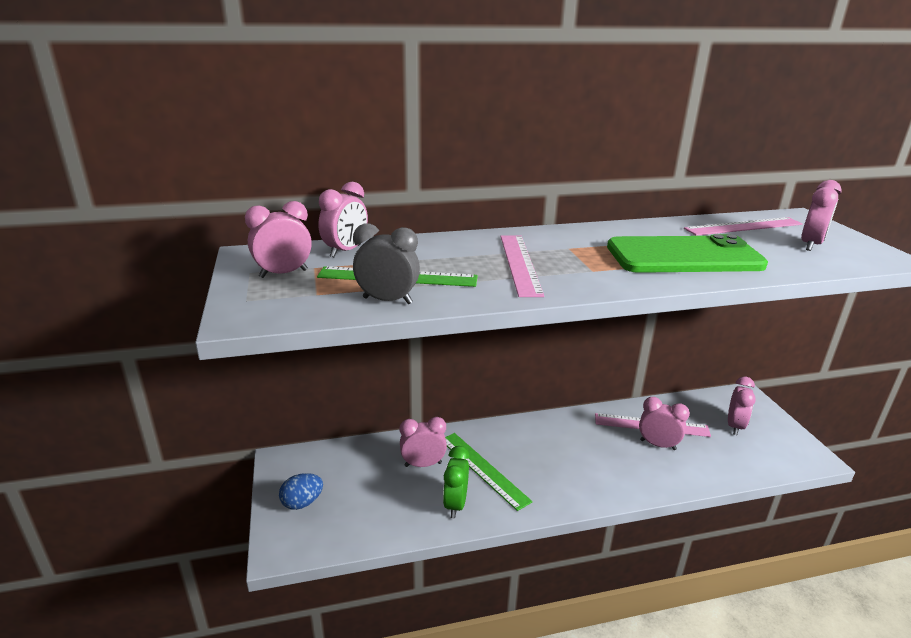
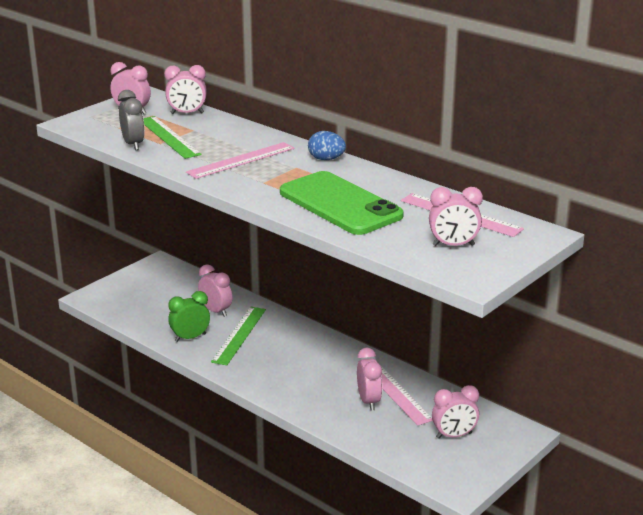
camera: 55 degrees right, 0 degrees up
blue egg [279,473,323,510] -> blue egg moved to [308,131,346,160]

